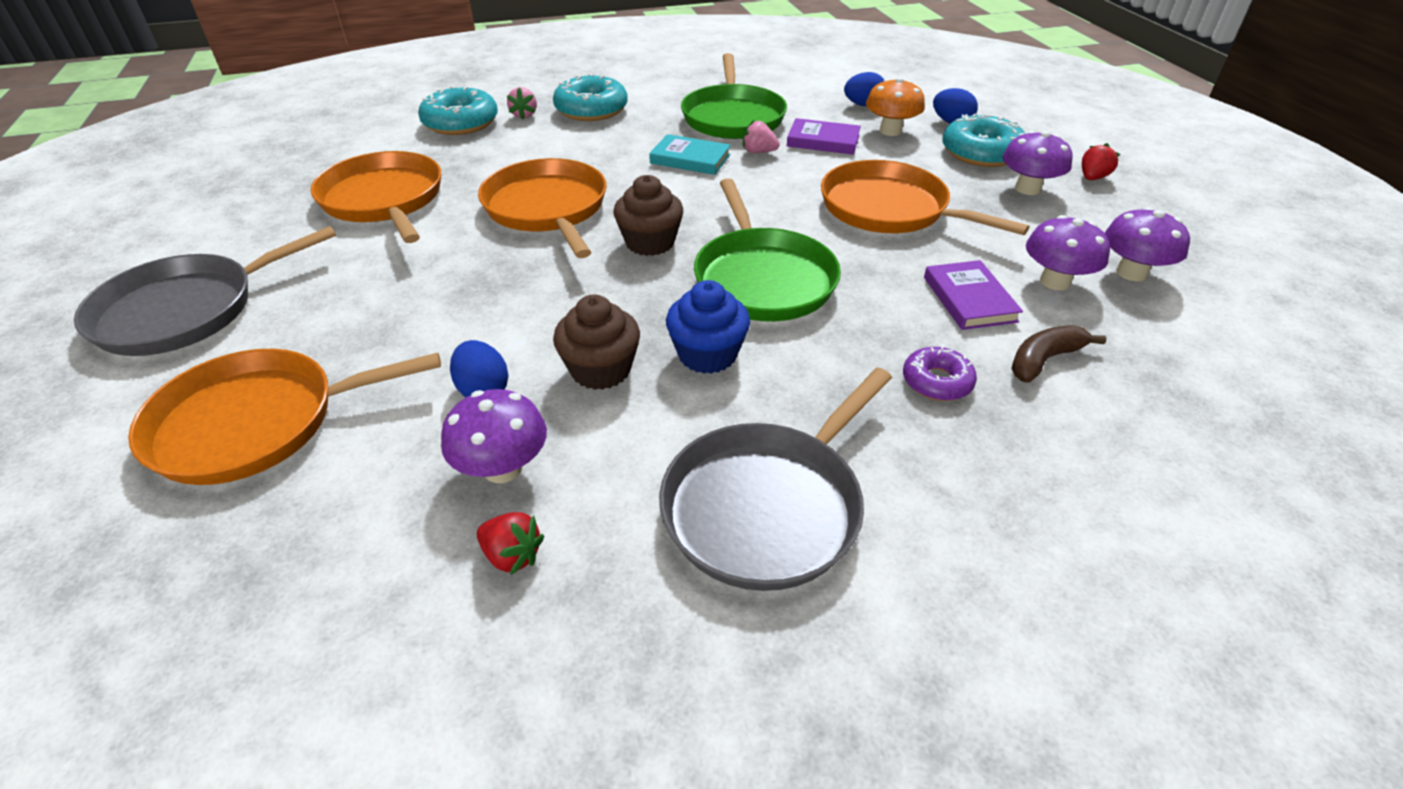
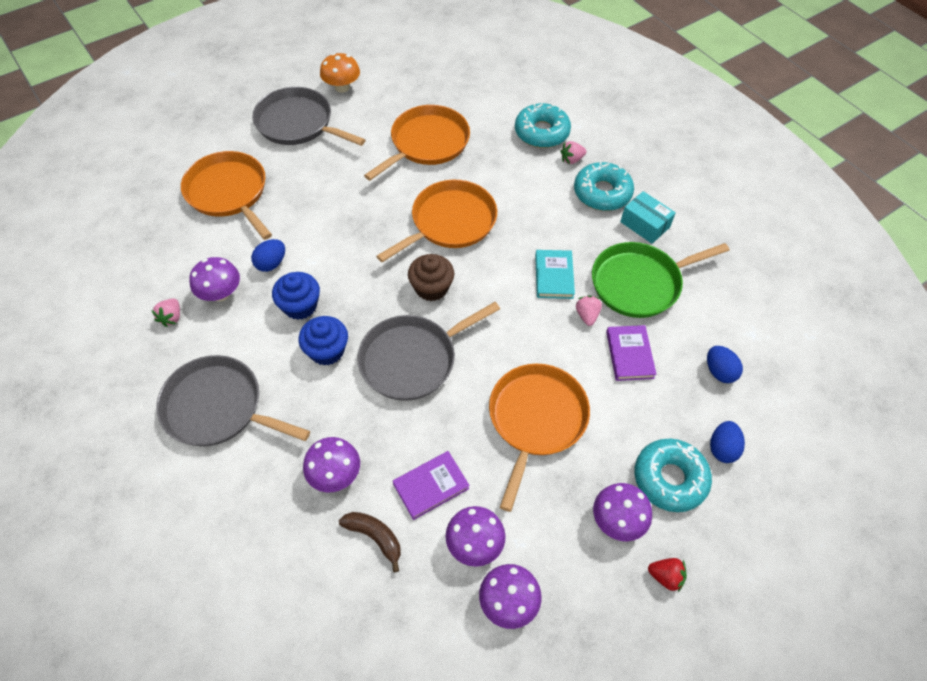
camera: 70 degrees right, 15 degrees up
red strawberry [477,512,544,575] -> pink strawberry [151,299,180,327]
brown cupcake [553,295,640,390] -> blue cupcake [272,272,320,320]
green pan [694,179,841,322] -> grey pan [357,302,500,401]
orange mushroom [866,77,925,136] -> orange mushroom moved to [320,53,360,93]
purple donut [903,346,977,401] -> purple mushroom [303,437,360,492]
none -> turquoise box [620,191,676,244]

